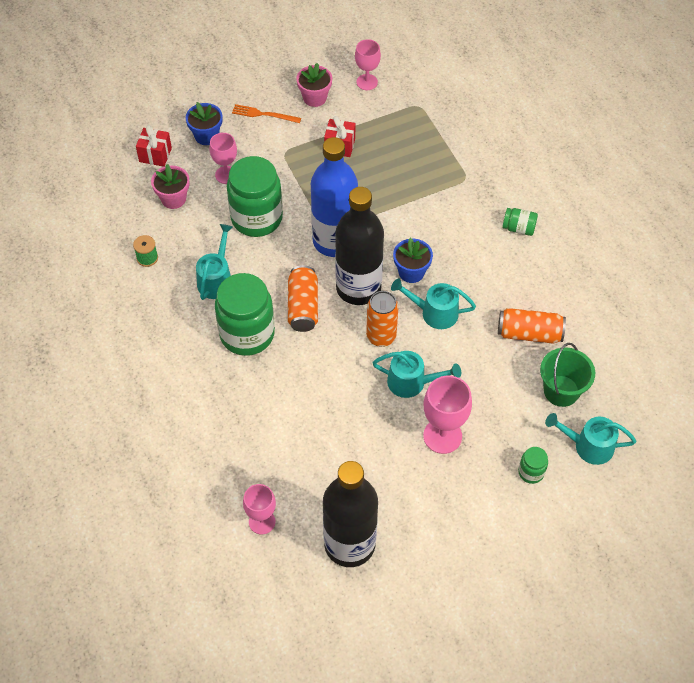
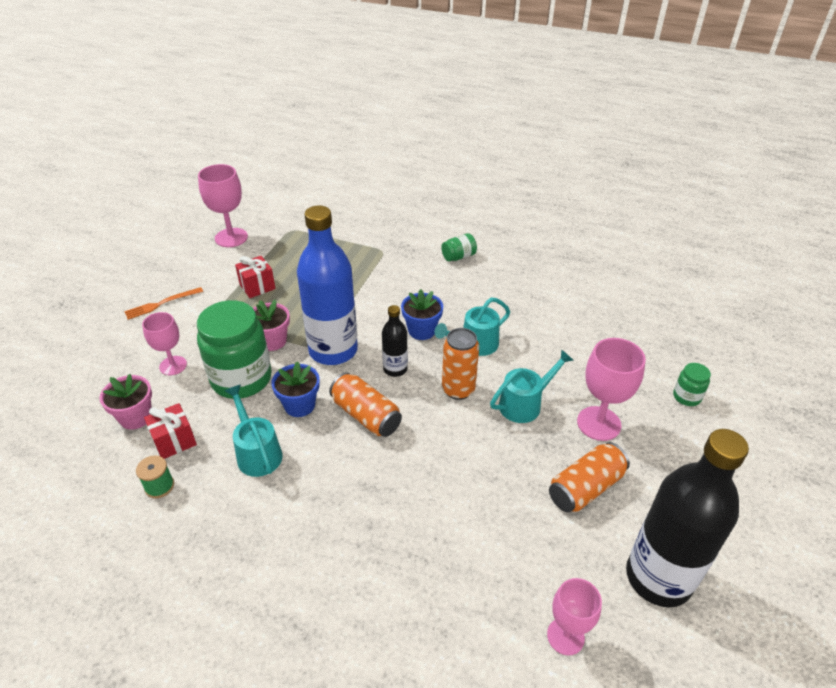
camera: 45 degrees left, 15 degrees down
red gift [136,125,172,167] -> red gift moved to [144,403,197,459]
blue flower pot [186,102,222,145] -> blue flower pot moved to [271,361,320,417]
green jar [215,273,275,356] -> none
pink flower pot [296,63,332,107] -> pink flower pot moved to [253,300,290,351]
black bottle [335,187,384,305] -> black bottle [382,305,408,377], size x0.48
pink goblet [355,39,381,90] -> pink goblet [198,164,248,247], size x1.51
orange can [498,308,566,344] -> orange can moved to [549,442,630,512]
green bucket [540,343,595,407] -> none
turquoise watering can [545,413,636,465] -> none

